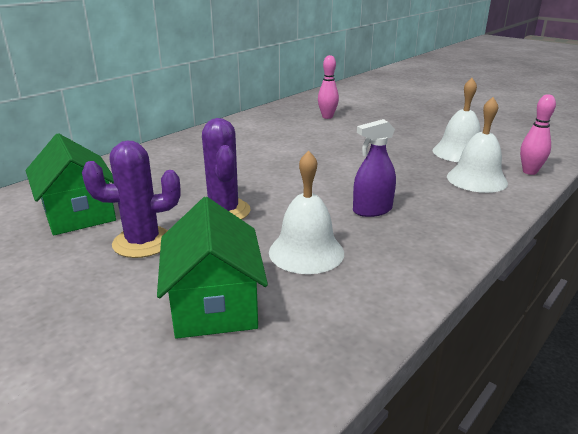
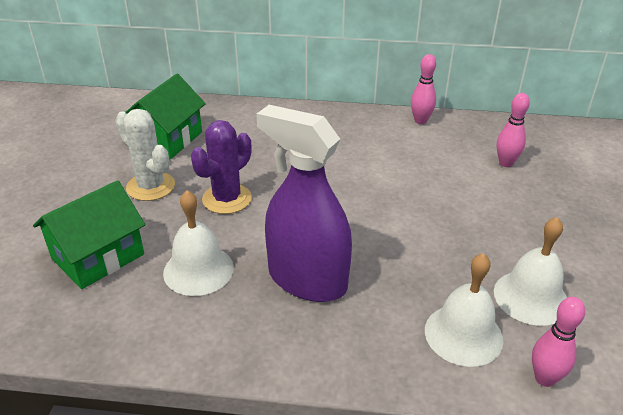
camera: 55 degrees right, 10 degrees up
purple cactus [82,140,180,258] -> white cactus [115,109,175,201]
purple spray bottle [353,119,396,217] -> purple spray bottle [256,105,352,302], size x1.88
none -> pink bowling pin [411,54,436,124]

